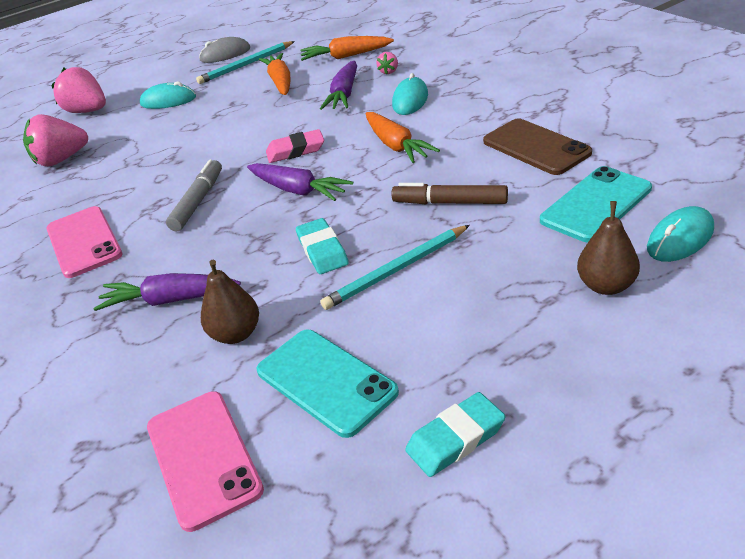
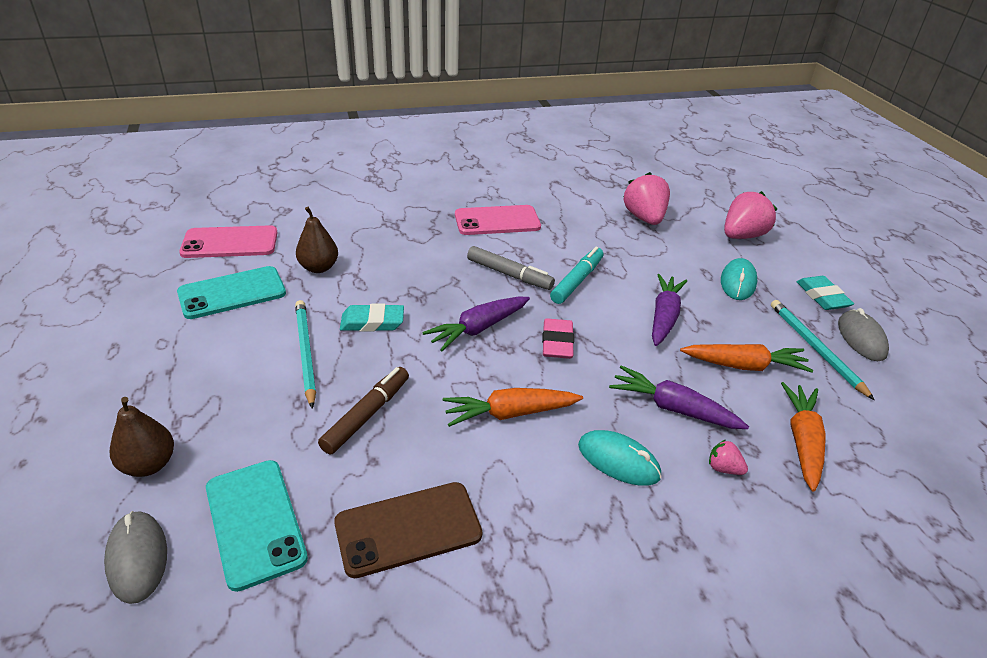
camera: 100 degrees right, 0 degrees up
purple carrot [94,273,241,311] -> purple carrot moved to [652,274,687,346]
turquoise eraser [405,392,506,477] -> turquoise eraser moved to [797,276,854,310]
turquoise mouse [647,206,714,262] -> grey mouse [104,511,167,604]
none -> turquoise marker [550,247,603,304]

